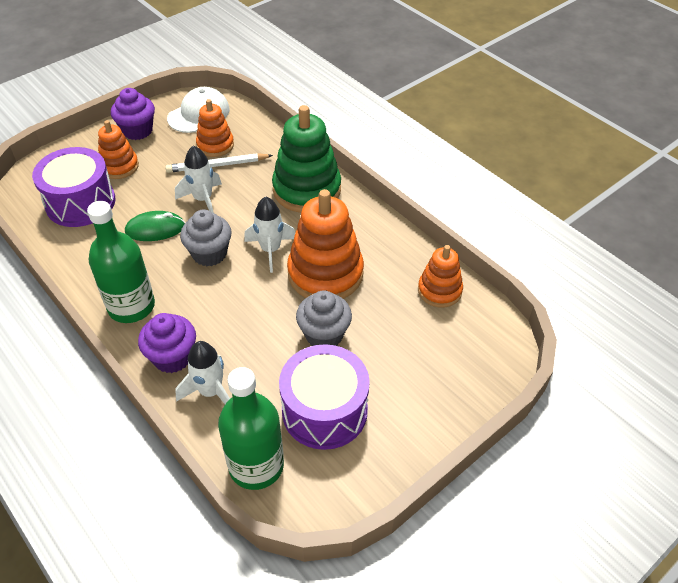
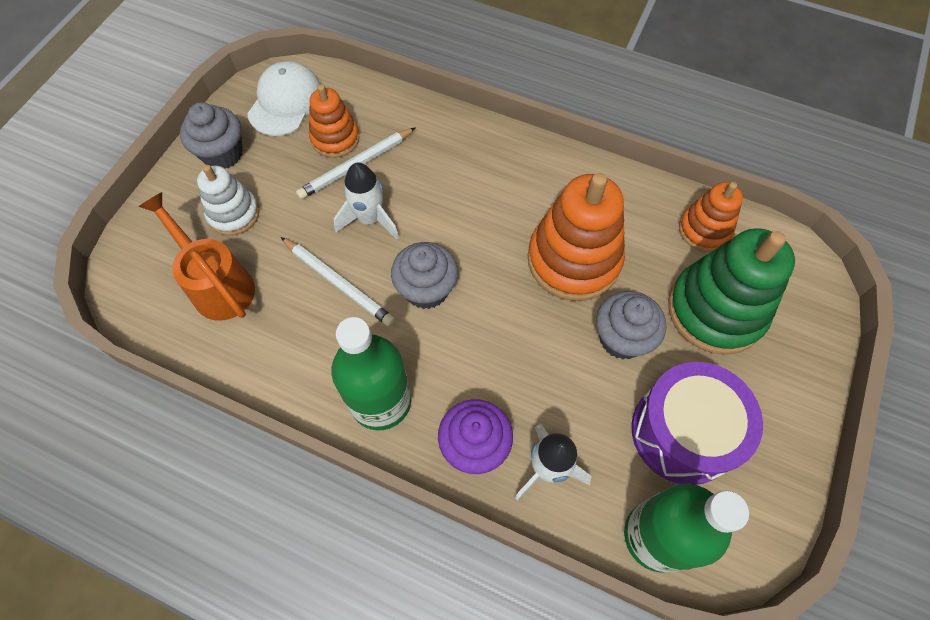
camera: 25 degrees left, 15 degrees up
purple drum [32,147,116,227] -> orange watering can [138,192,255,321]
orange stacking toy [98,120,139,179] -> white stacking toy [197,165,260,236]
purple cupcake [111,88,155,140] -> grey cupcake [180,102,243,168]
green mouse [125,211,185,241] -> white pencil [281,237,395,326]
white rocket [244,196,295,273] -> none
green stacking toy [272,105,341,213] -> green stacking toy moved to [668,228,795,355]

